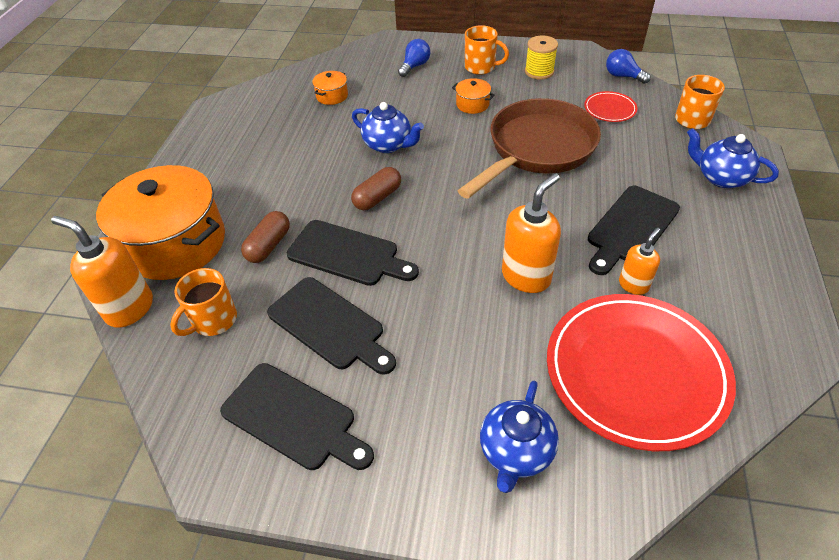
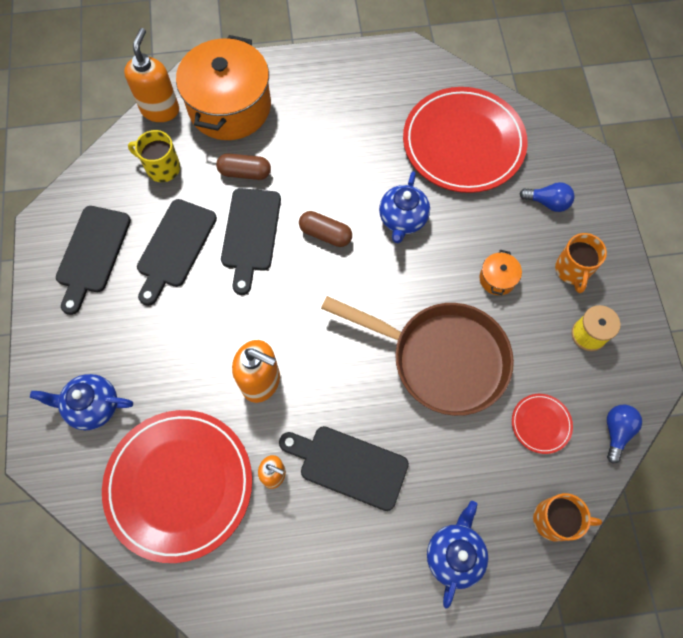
camera: 70 degrees right, 20 degrees up
orange mug [170,268,237,336] -> yellow mug [128,130,180,182]
orange pot [312,71,348,105] -> red plate [403,87,527,193]

